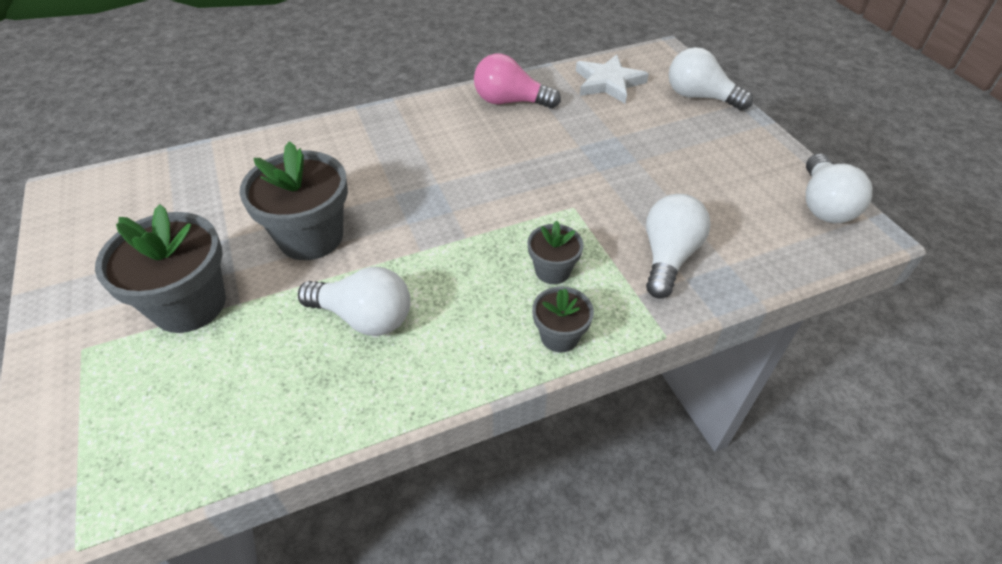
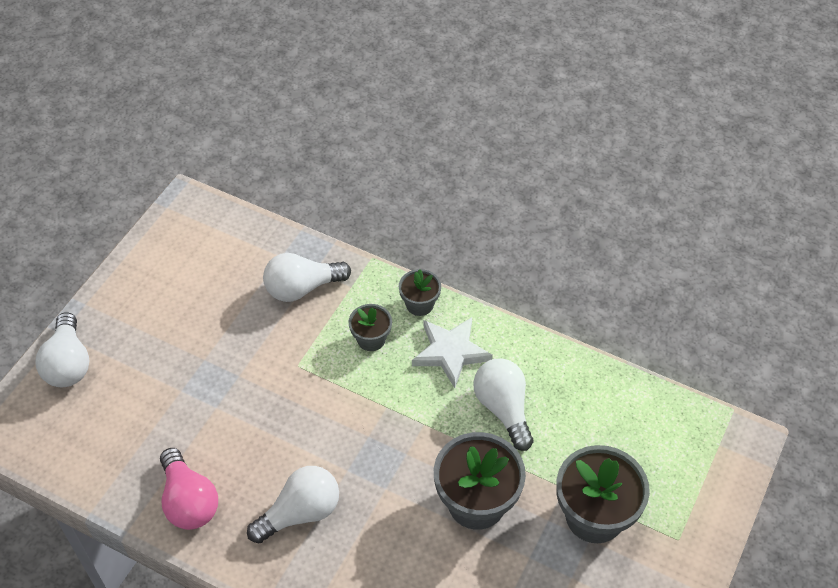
camera: 130 degrees left, 5 degrees up
white star [576,54,649,104] -> white star moved to [412,317,493,388]
white light bulb [806,154,872,223] -> white light bulb moved to [247,466,339,543]

